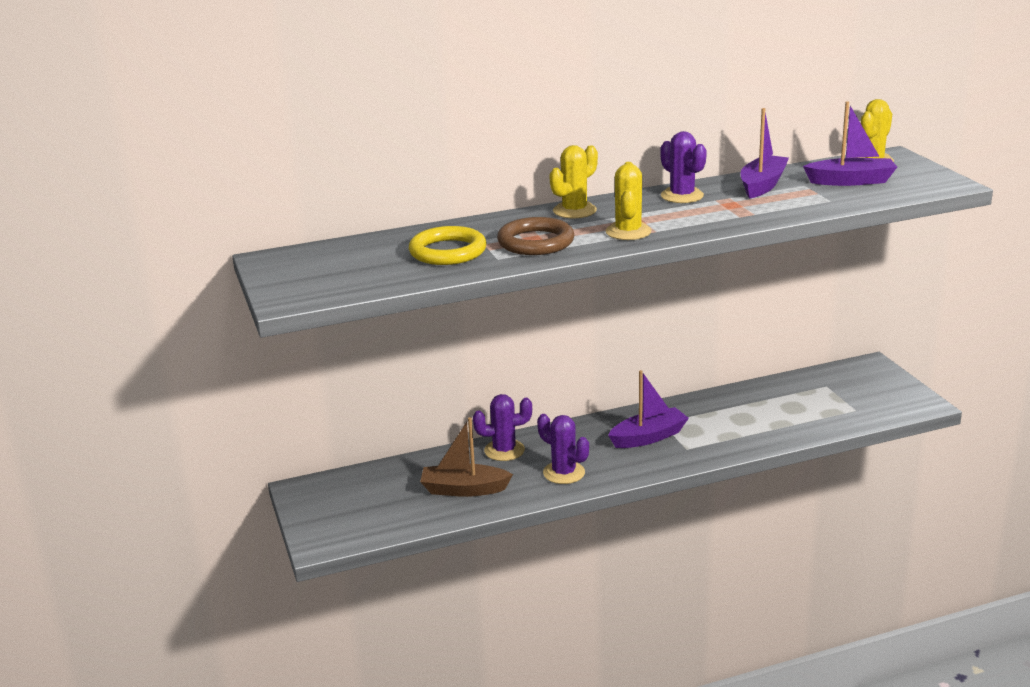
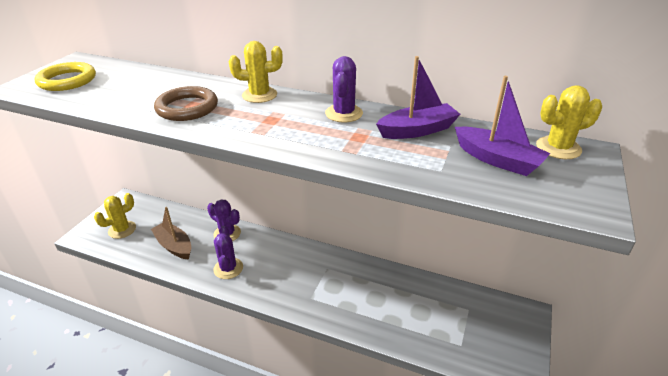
camera: 40 degrees right, 10 degrees up
yellow ring [409,226,487,265] -> yellow ring moved to [34,62,96,91]
yellow cactus [605,162,651,240] -> yellow cactus moved to [94,193,136,239]
purple boat [608,370,689,448] -> none

